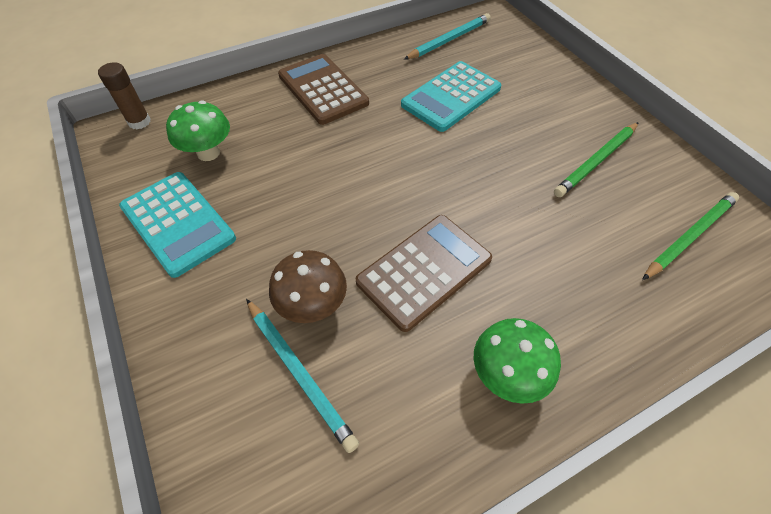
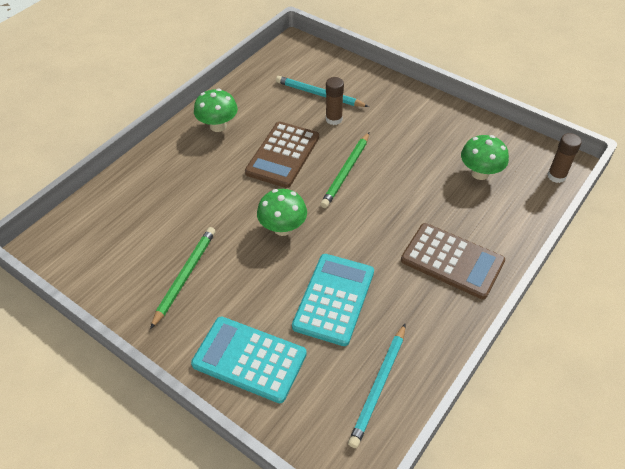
camera: 155 degrees right, 5 degrees down
turquoise calculator [119,172,236,278] -> turquoise calculator moved to [191,316,307,403]
brown mushroom [269,250,347,323] -> brown glue stick [326,77,344,125]
green pencil [642,192,739,280] -> green pencil moved to [320,132,369,208]
none -> green mushroom [257,189,307,236]

